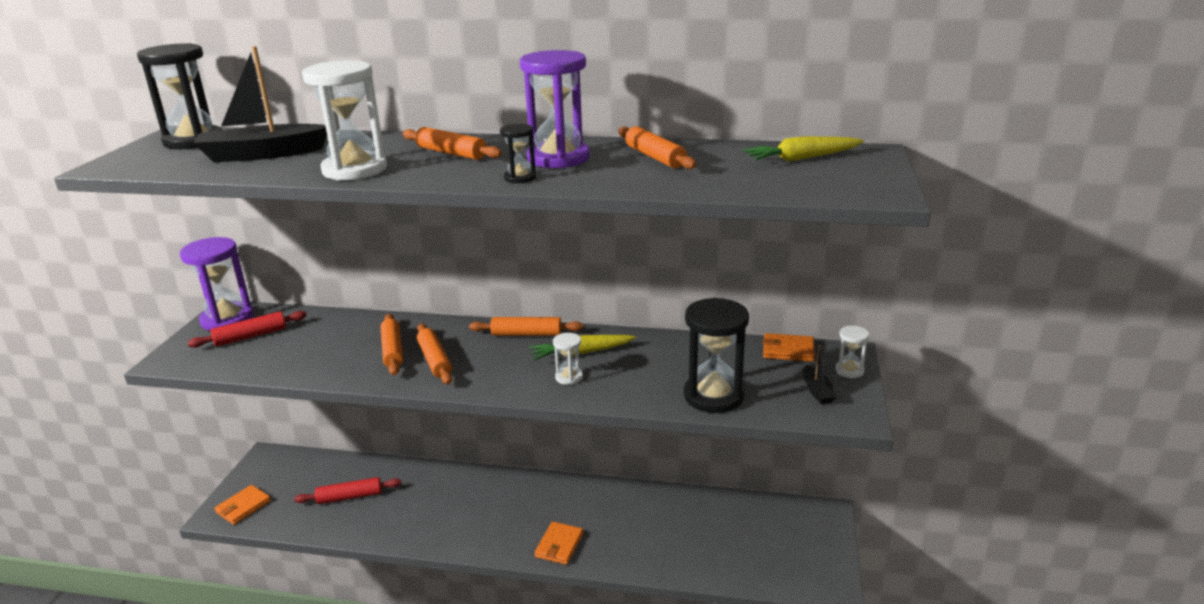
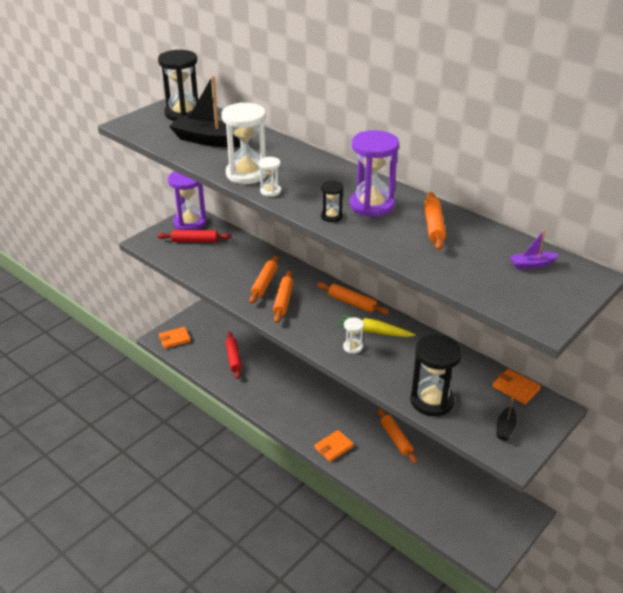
camera: 30 degrees right, 10 degrees up
red rolling pin [294,477,402,504] -> red rolling pin turned 60 degrees clockwise [225,331,242,379]
orange rolling pin [403,127,502,160] -> orange rolling pin moved to [377,408,417,464]
yellow carrot [743,136,864,162] -> purple boat [510,229,559,269]
white hourglass [835,325,869,378] -> white hourglass moved to [259,157,281,197]

